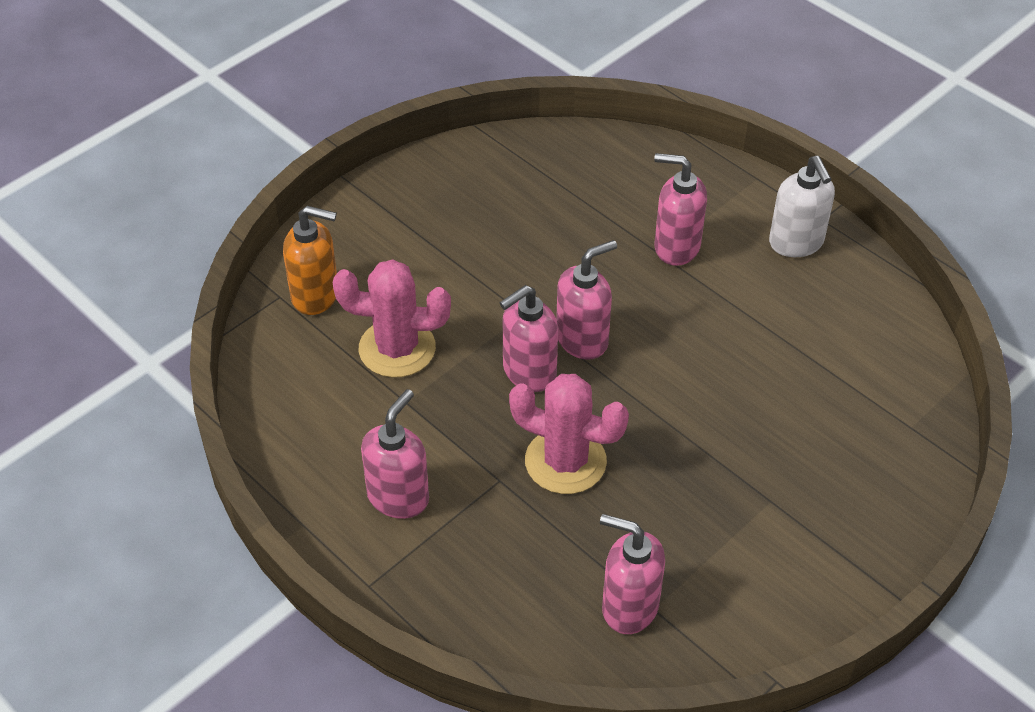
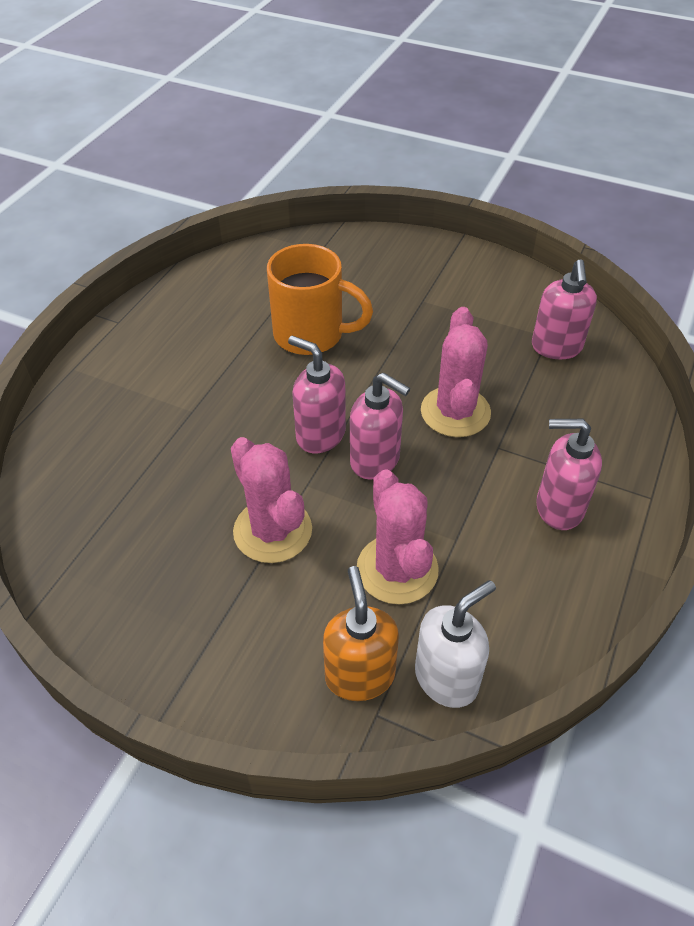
camera: 110 degrees left, 0 degrees up
pink soap dispenser [654,153,707,266] -> none
white soap dispenser [769,156,835,257] -> white soap dispenser moved to [415,580,496,708]
none -> pink cactus [231,437,312,563]
none -> orange mug [267,244,373,355]

